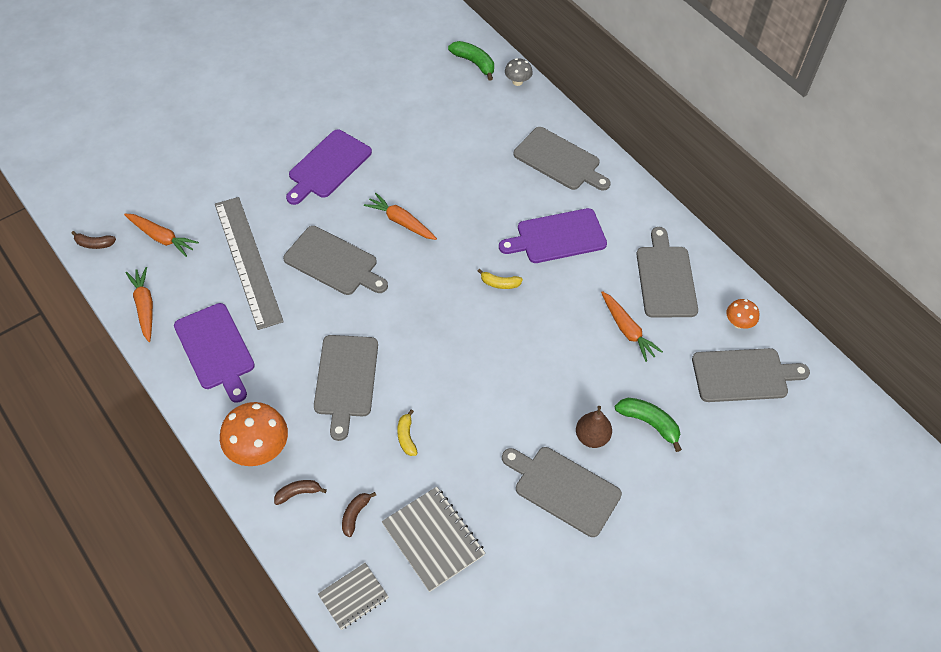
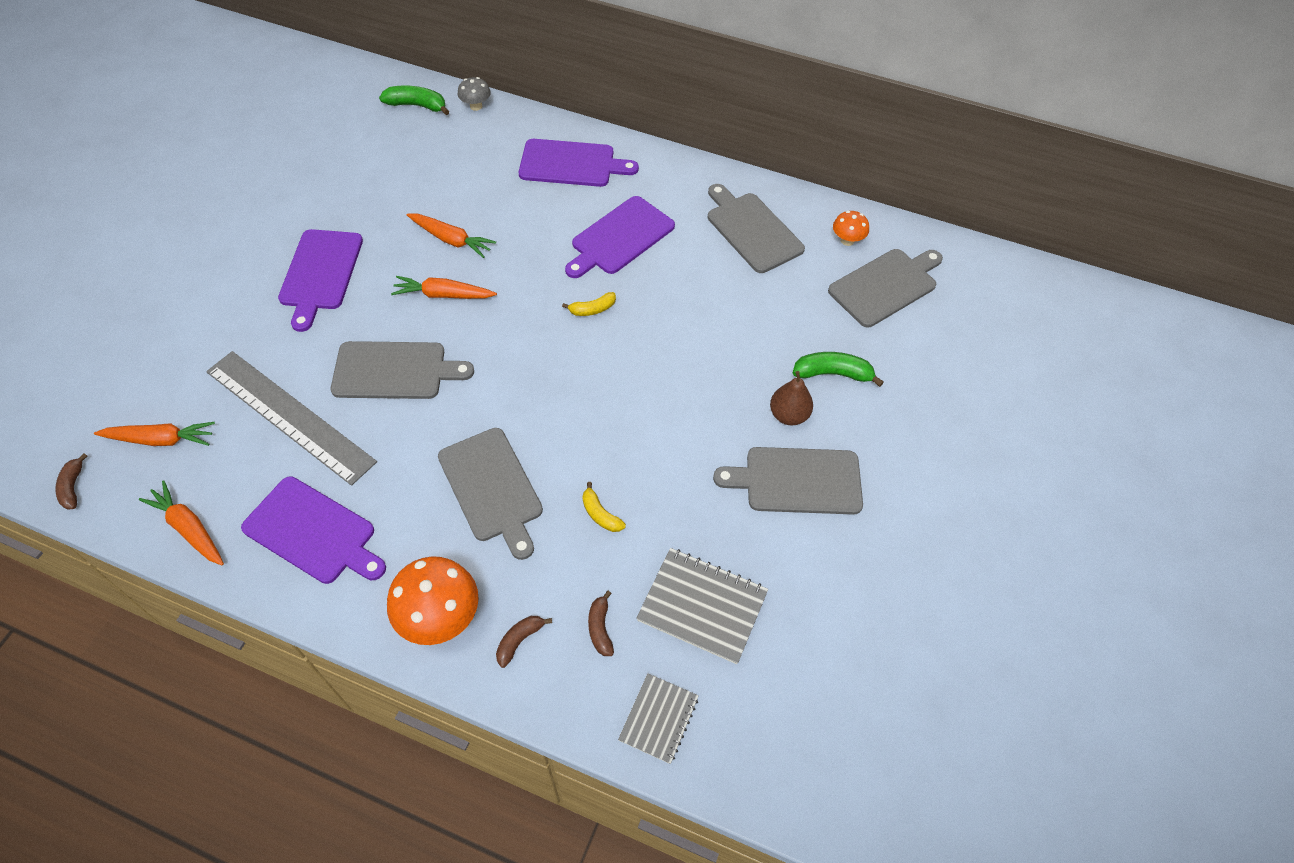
camera: 30 degrees left, 0 degrees up
brown banana [72,231,116,249] -> brown banana turned 105 degrees clockwise [55,453,88,510]
grey cutting board [513,127,611,191] -> purple cutting board [519,139,639,187]
orange carrot [601,291,663,362] -> orange carrot moved to [407,214,496,258]

